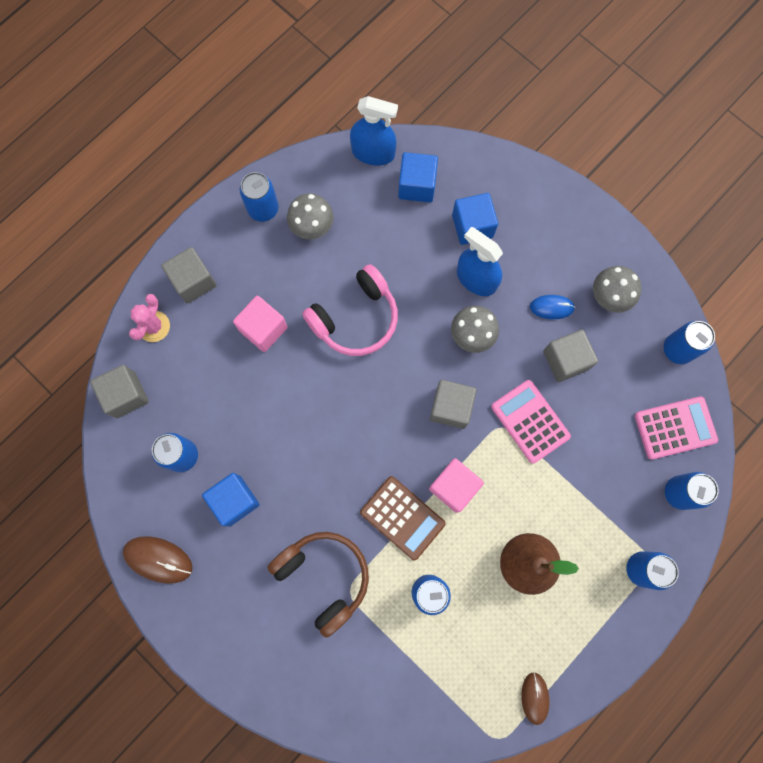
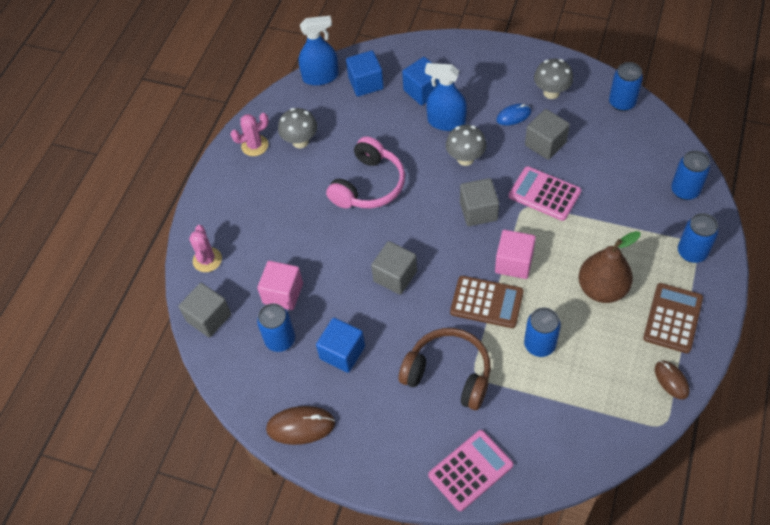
camera: 20 degrees left, 20 degrees down
grey cube [161,247,217,304] -> grey cube moved to [371,241,417,295]
pink cube [233,296,288,352] -> pink cube moved to [257,261,303,310]
blue can [240,172,279,222] -> pink cactus [230,113,269,156]
pink calculator [635,396,718,460] -> pink calculator moved to [428,430,513,511]
none -> brown calculator [643,283,703,353]

